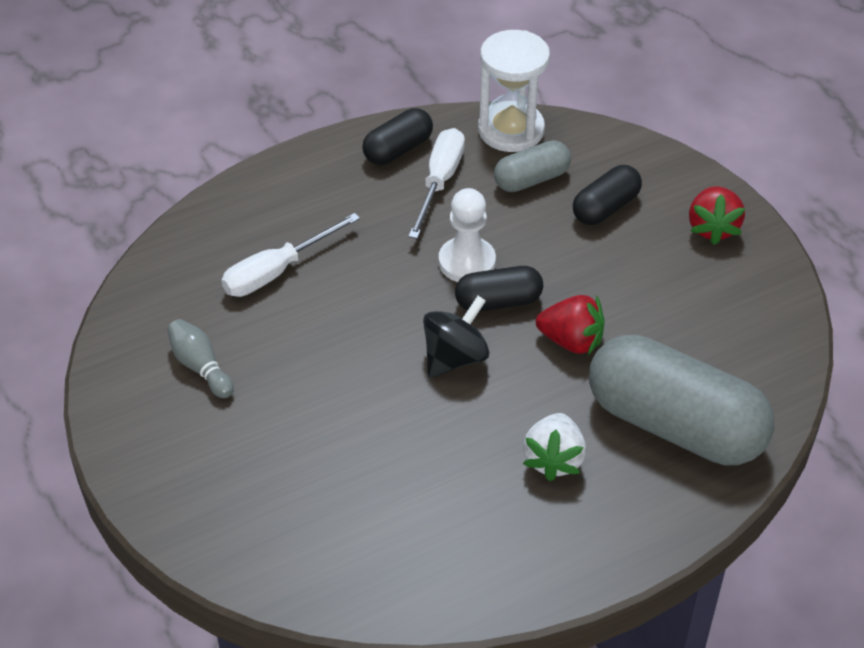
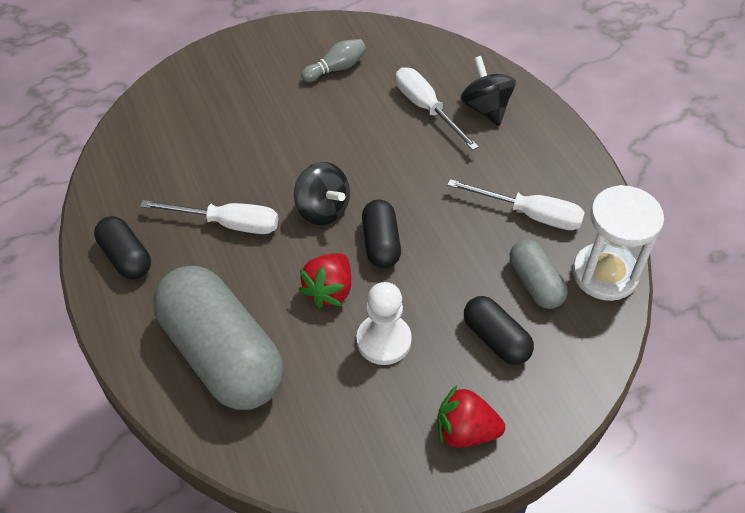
camera: 95 degrees right, 5 degrees up
black capsule [362,108,433,165] -> black capsule moved to [94,216,151,279]
white pawn [439,188,496,282] -> white pawn moved to [357,282,412,365]
white strawberry [523,413,586,481] -> none
grey capsule [589,335,774,466] -> grey capsule turned 75 degrees counterclockwise [153,266,284,410]
none -> white screwdriver [140,200,278,234]
none -> black spinning top [460,56,516,126]

